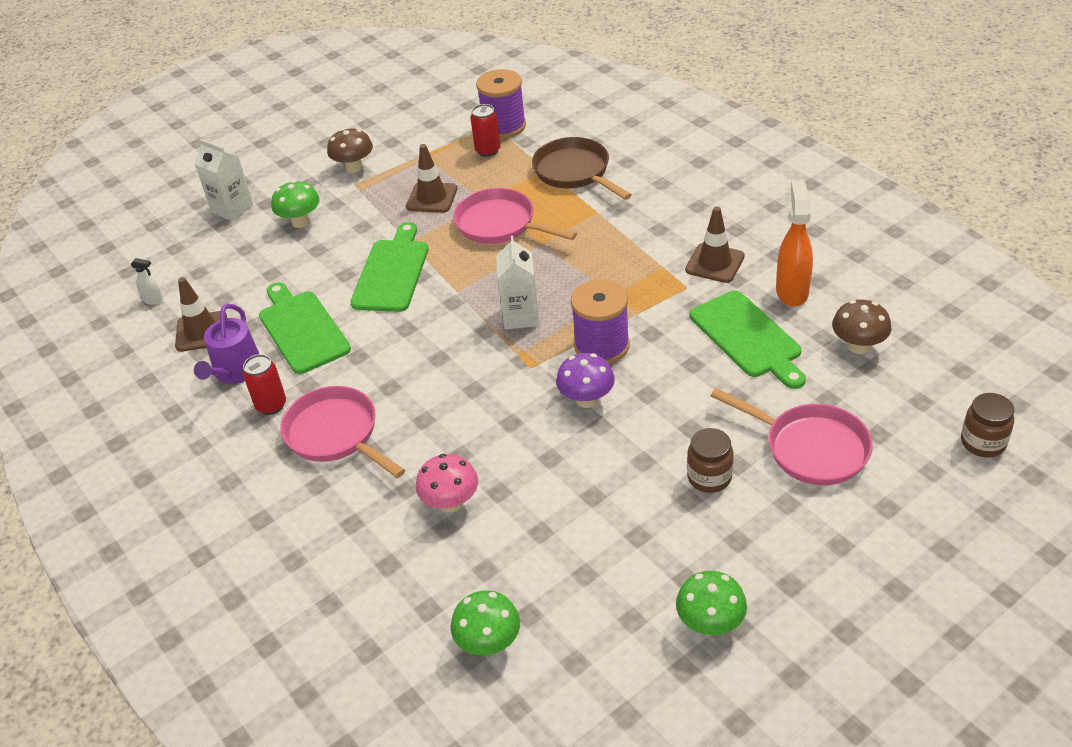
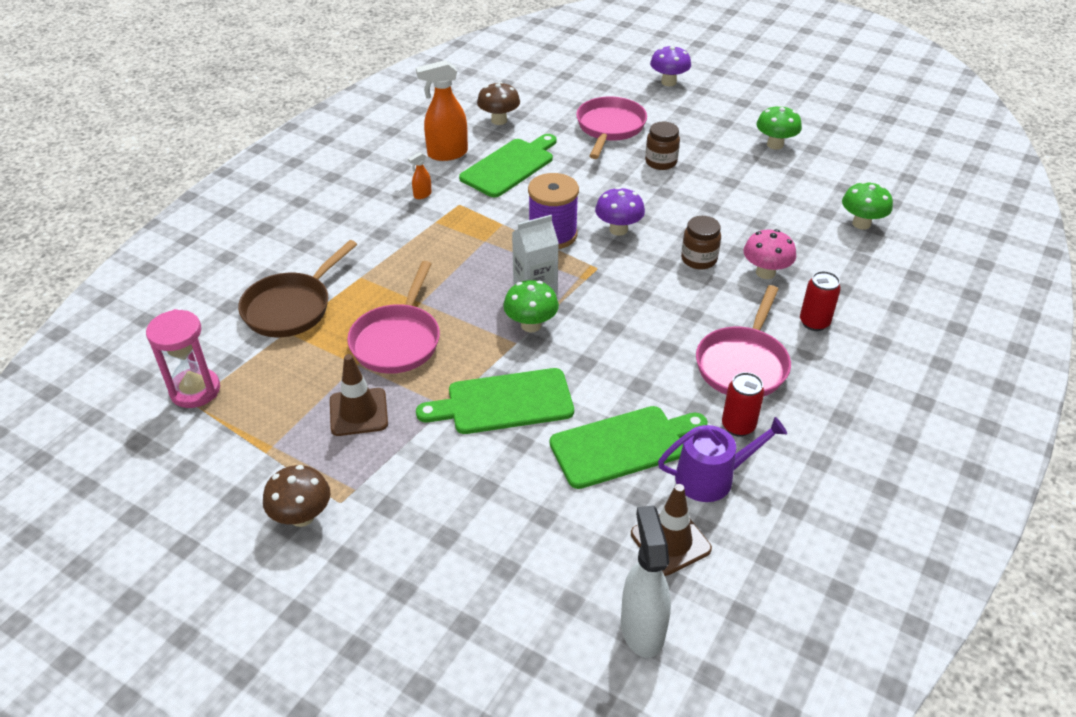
camera: 115 degrees left, 0 degrees up
white spray bottle [130,258,163,305] -> white spray bottle [621,505,671,658], size x2.16
white carton [195,139,253,221] -> none
green cutting board [259,283,351,374] -> green cutting board turned 150 degrees counterclockwise [550,406,708,489]
green mushroom [271,180,320,228] -> green mushroom moved to [503,280,559,332]
red can [470,104,501,157] -> red can moved to [800,271,841,331]
purple spool [476,69,526,139] -> pink hourglass [146,309,220,408]
brown traffic cone [685,206,745,283] -> orange spray bottle [408,152,432,199]
brown jar [961,393,1014,457] -> brown jar moved to [681,216,721,270]
none -> purple mushroom [650,45,691,86]

